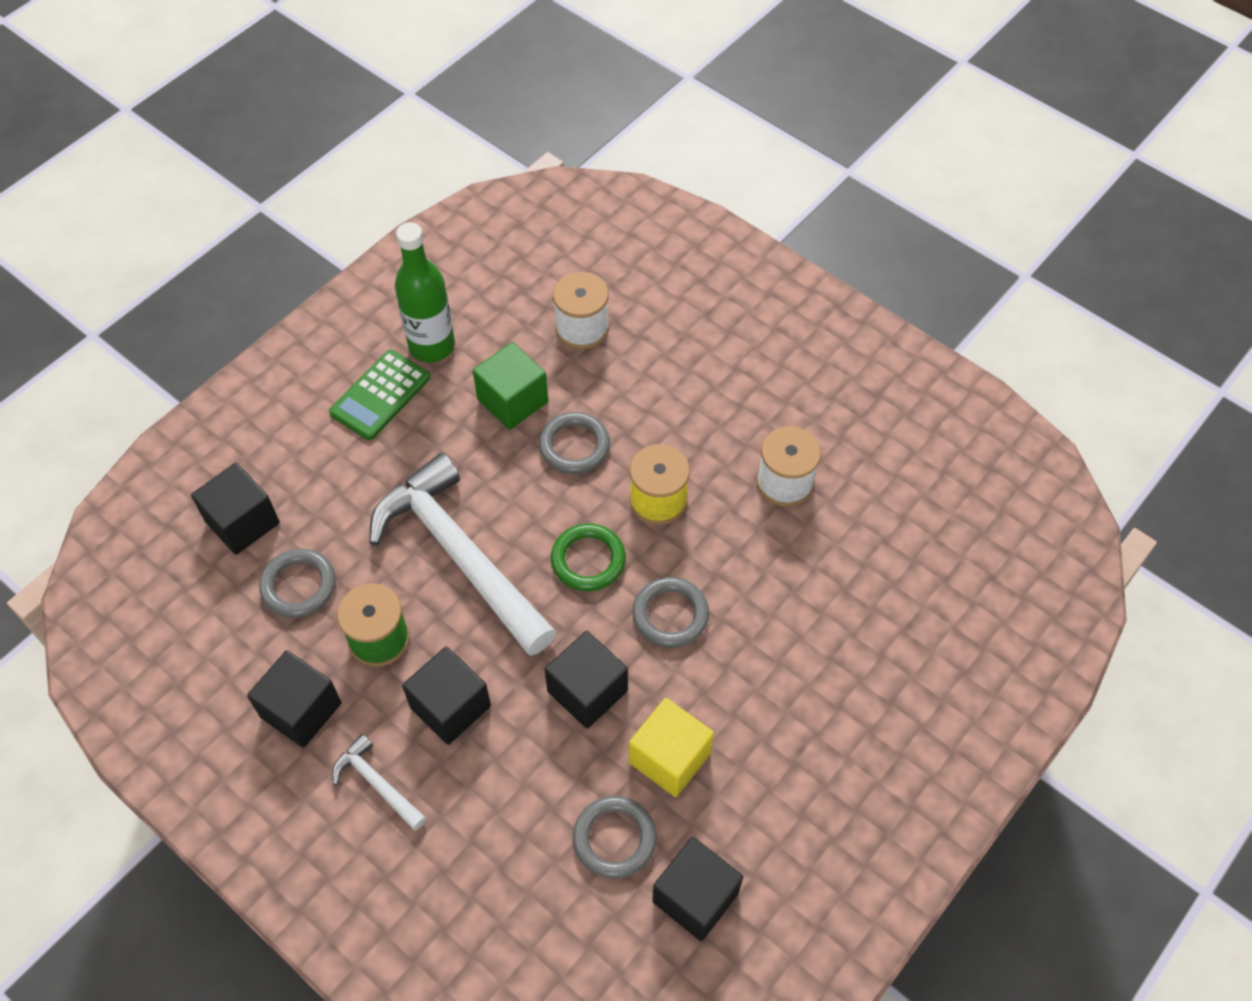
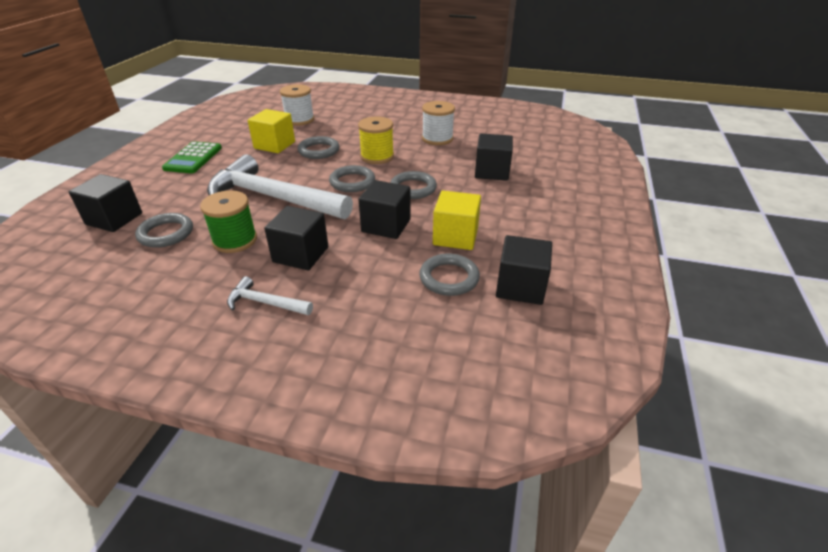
camera: 25 degrees left, 20 degrees down
black cube [247,650,341,748] -> black cube moved to [475,134,513,181]
green bottle [395,222,455,363] -> none
green cube [473,342,548,430] -> yellow cube [248,109,295,153]
green ring [551,523,626,591] -> grey ring [329,165,375,192]

